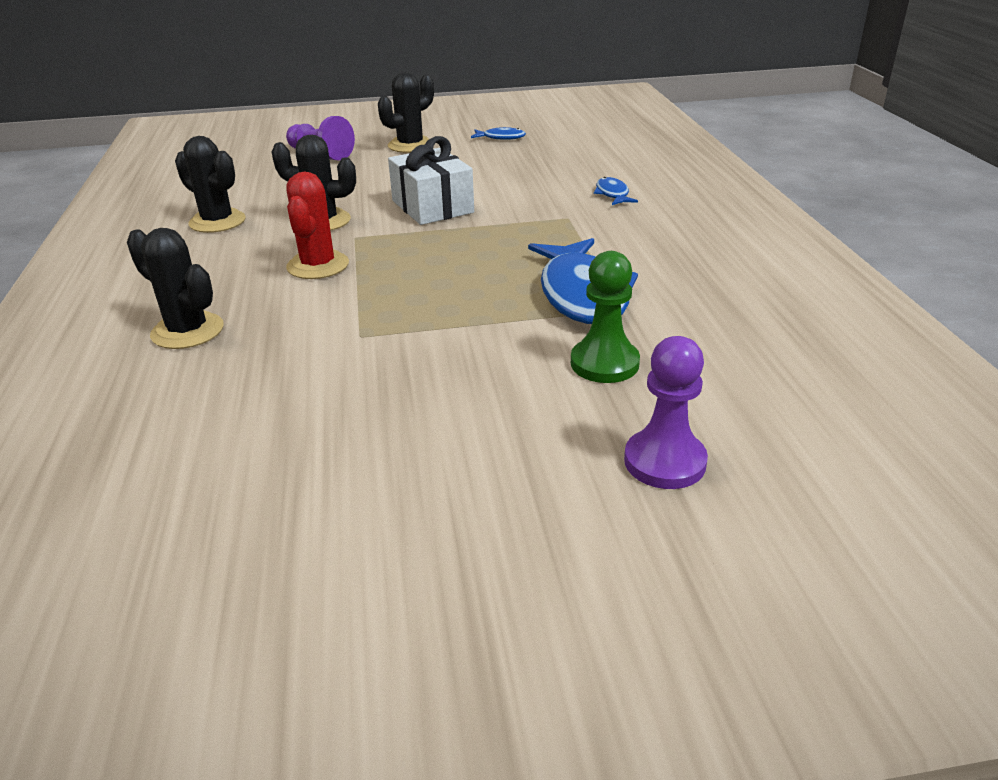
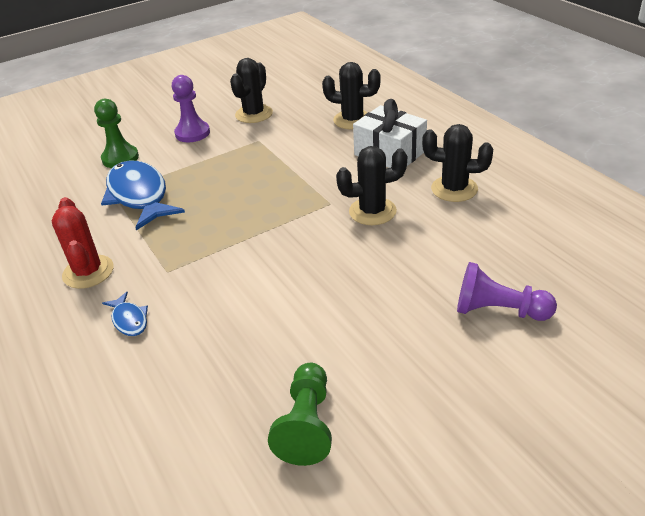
camera: 160 degrees right, 5 degrees up
red cactus [286,172,349,279] -> red cactus moved to [52,197,114,289]
black cactus [378,72,434,153] -> black cactus moved to [230,58,273,123]
white gift [388,136,474,225] -> white gift moved to [353,99,427,168]
blue fish [471,127,526,140] -> green pawn [268,363,332,466]
purple pawn [624,336,708,489] -> purple pawn moved to [172,75,210,142]

